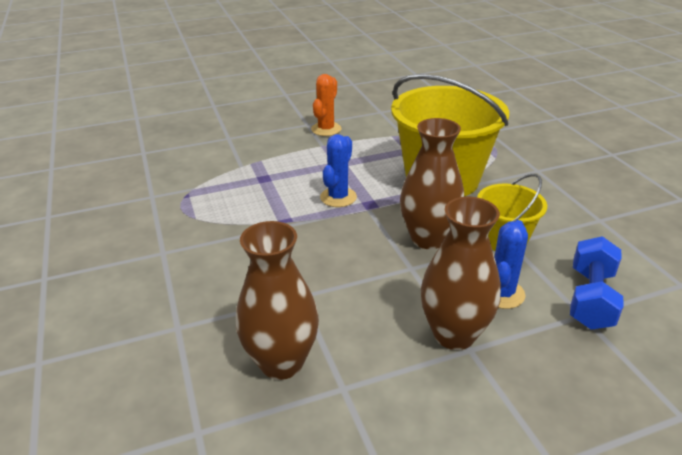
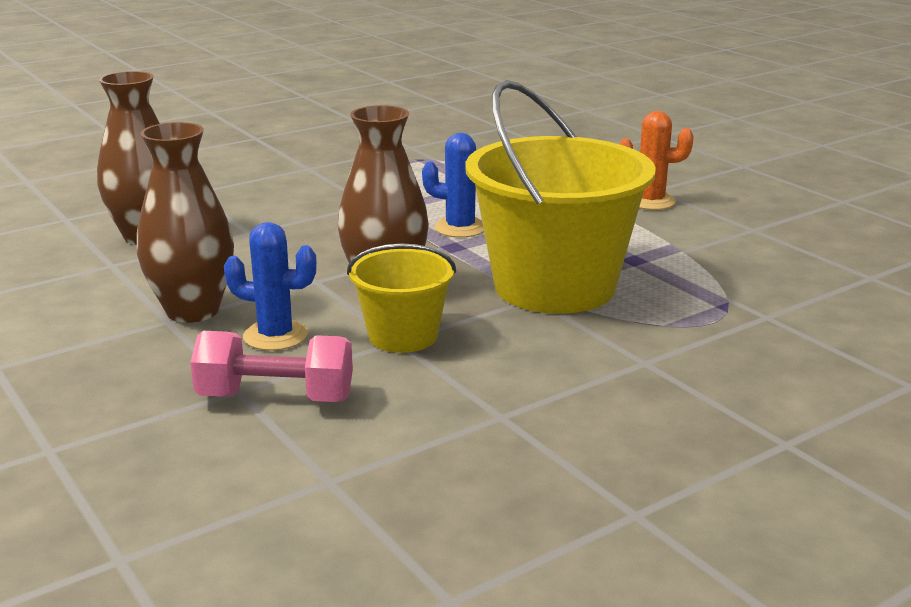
camera: 75 degrees right, 10 degrees down
blue dumbbell [570,236,624,330] -> pink dumbbell [190,331,353,402]

